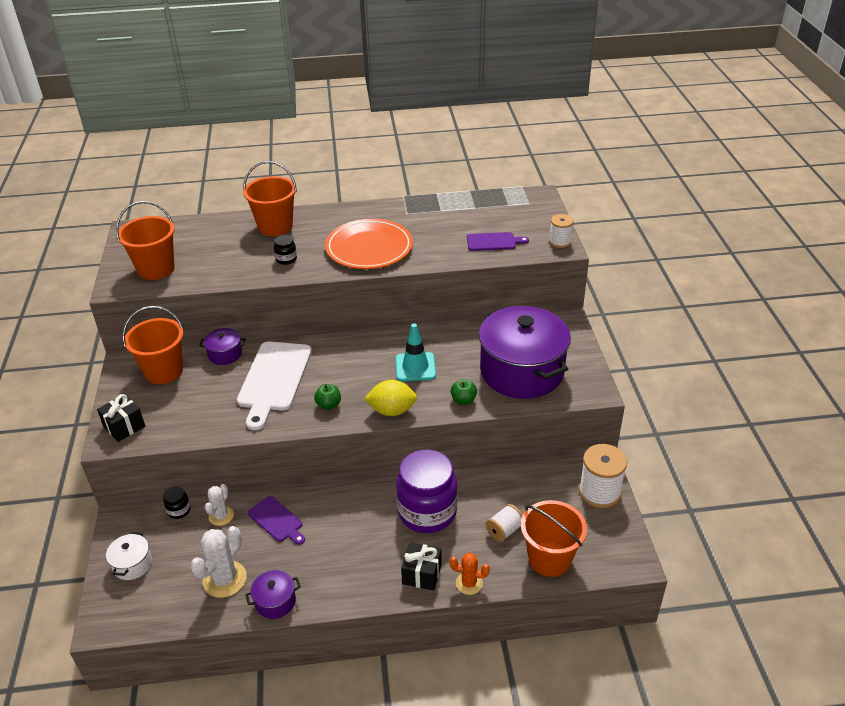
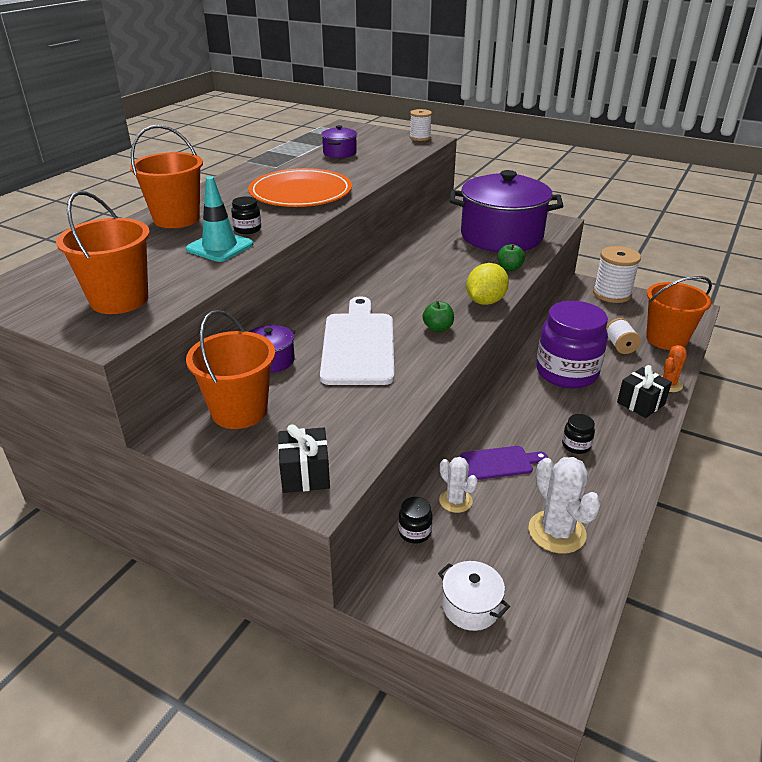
camera: 55 degrees left, 5 degrees down
white cutting board [237,341,312,430] -> white cutting board turned 135 degrees counterclockwise [320,296,394,385]
purple pot [245,570,301,619] -> purple pot moved to [321,125,357,158]
turquoise traffic cone [395,323,436,382] -> turquoise traffic cone moved to [186,176,253,262]
purple cutting board [467,232,529,251] -> none
none -> black jar [562,414,595,454]

